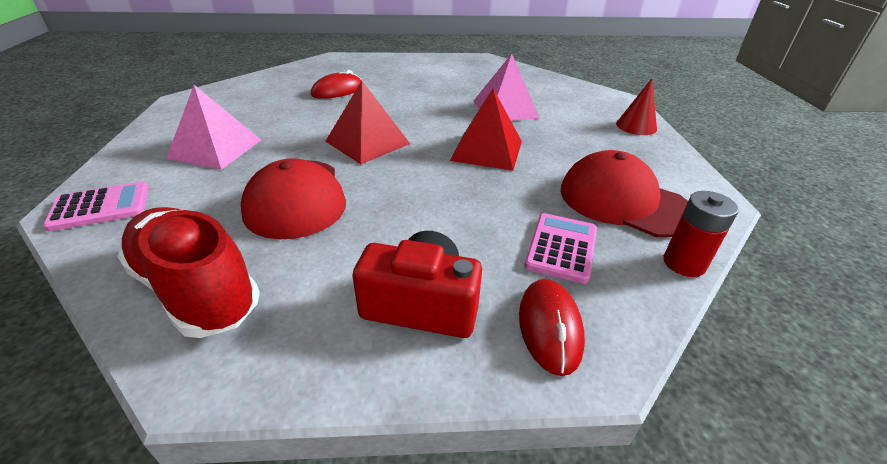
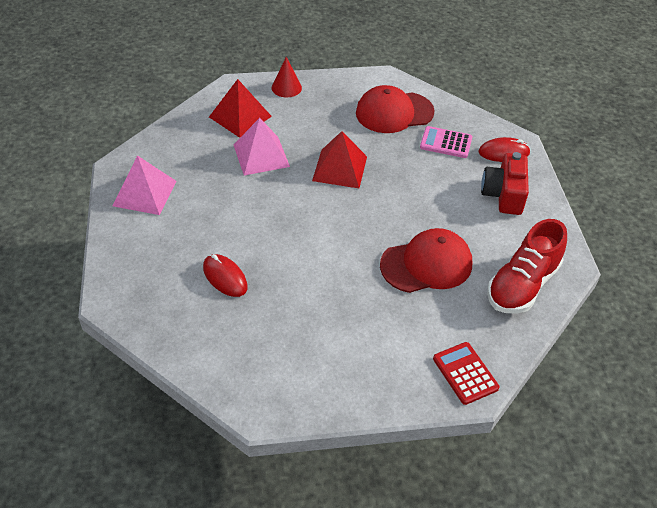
camera: 95 degrees left, 10 degrees up
pink calculator [43,182,149,231] -> red calculator [433,342,499,405]
pink pyramid [166,85,261,170] -> pink pyramid moved to [113,155,177,215]
red pyramid [325,81,410,164] -> red pyramid moved to [209,79,272,138]
red cap [561,150,688,237] -> red cap turned 45 degrees clockwise [356,85,435,133]
red battery [664,191,739,277] -> none

